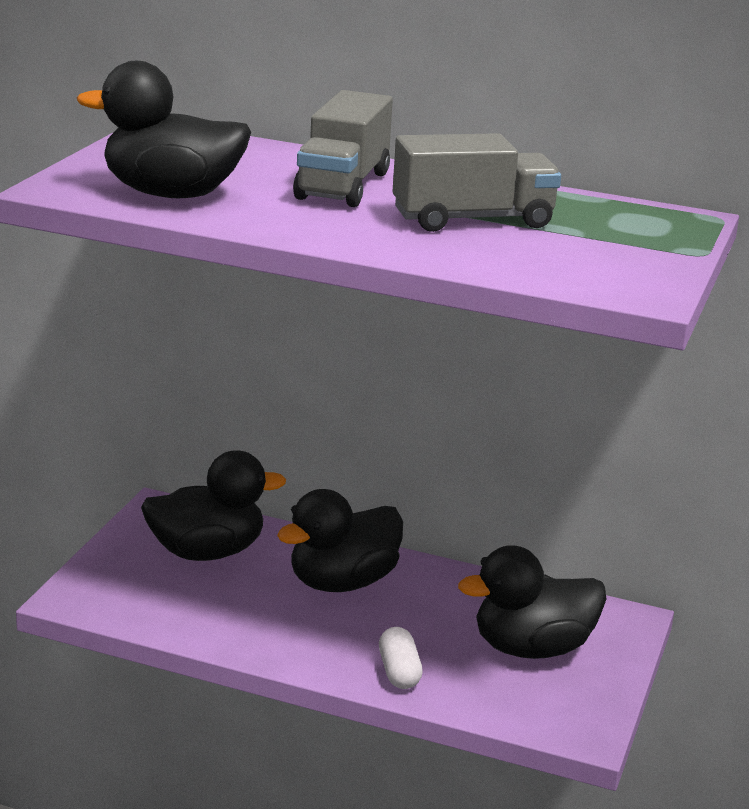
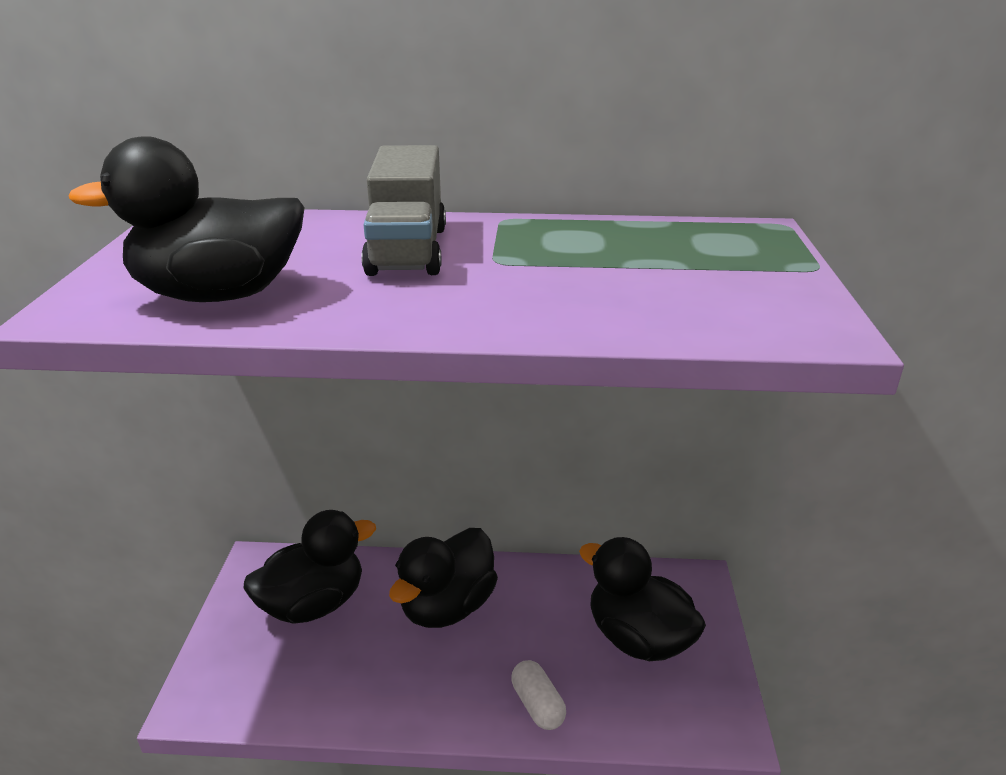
camera: 15 degrees left, 5 degrees up
grey truck [392,133,561,232] -> none
black duck [458,545,606,659] -> black duck turned 75 degrees clockwise [579,537,706,661]

